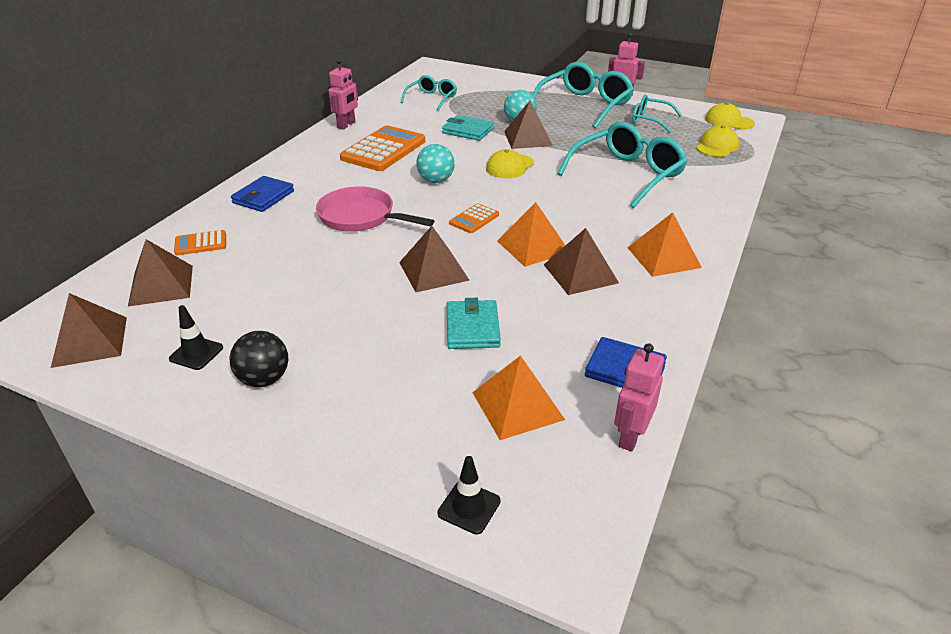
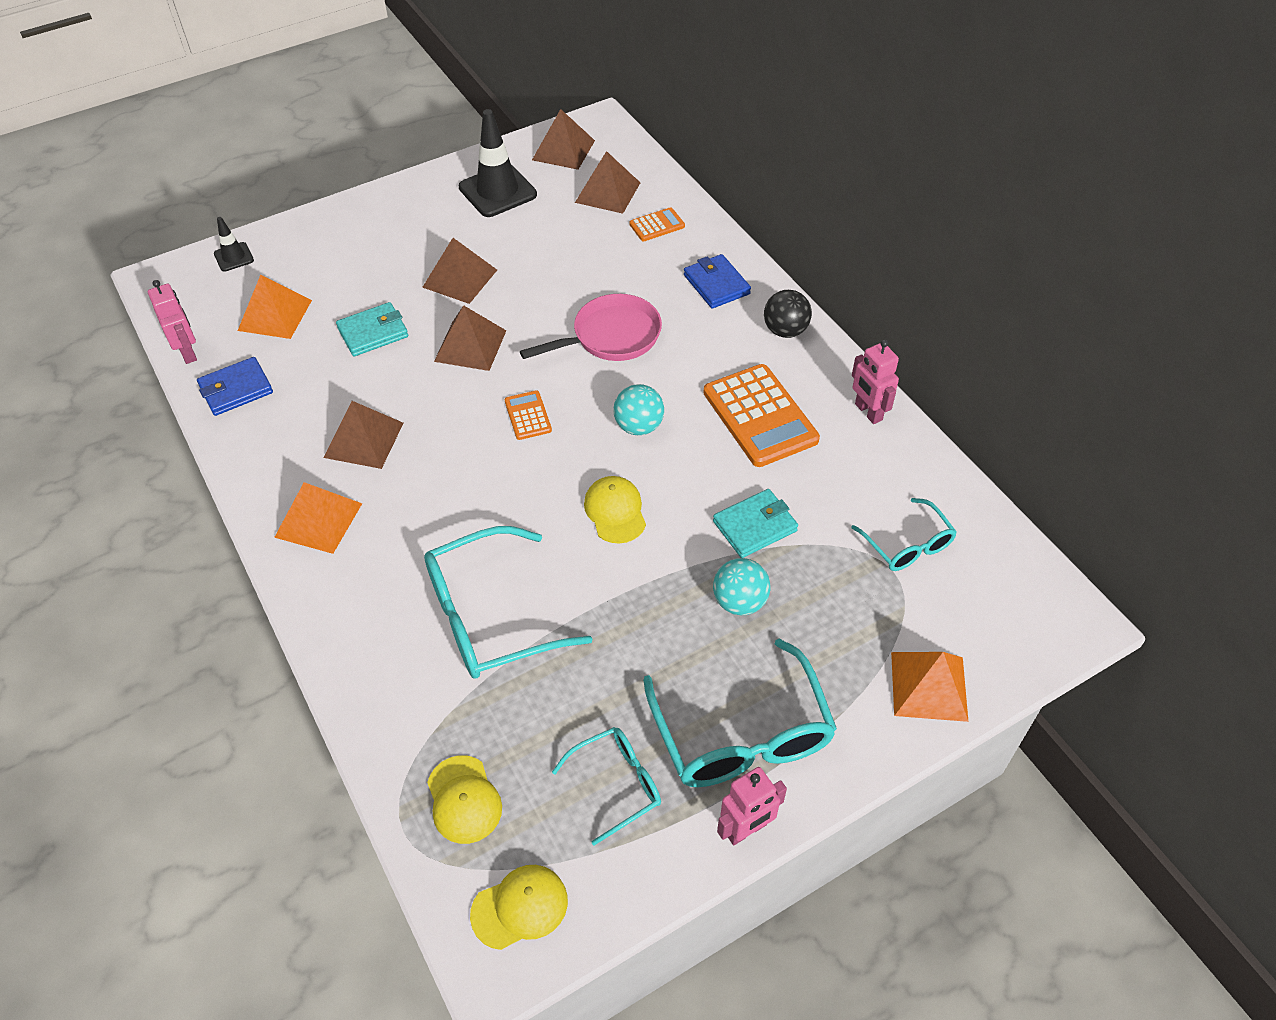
camera: 125 degrees right, 15 degrees up
black traffic cone [169,305,223,370] -> black traffic cone [459,109,537,217], size x1.95
orange calculator [174,230,226,255] -> orange calculator turned 45 degrees clockwise [629,207,685,241]
black ball [229,331,289,387] -> black ball moved to [764,290,812,338]
turquoise wallet [446,298,501,349] -> turquoise wallet turned 60 degrees counterclockwise [336,302,408,356]
orange pyramid [497,202,565,267] -> orange pyramid moved to [891,652,968,722]
brown pyramid [504,101,553,149] -> brown pyramid moved to [422,238,497,304]
turquoise glasses [558,122,687,208] -> turquoise glasses turned 75 degrees clockwise [424,526,592,679]

